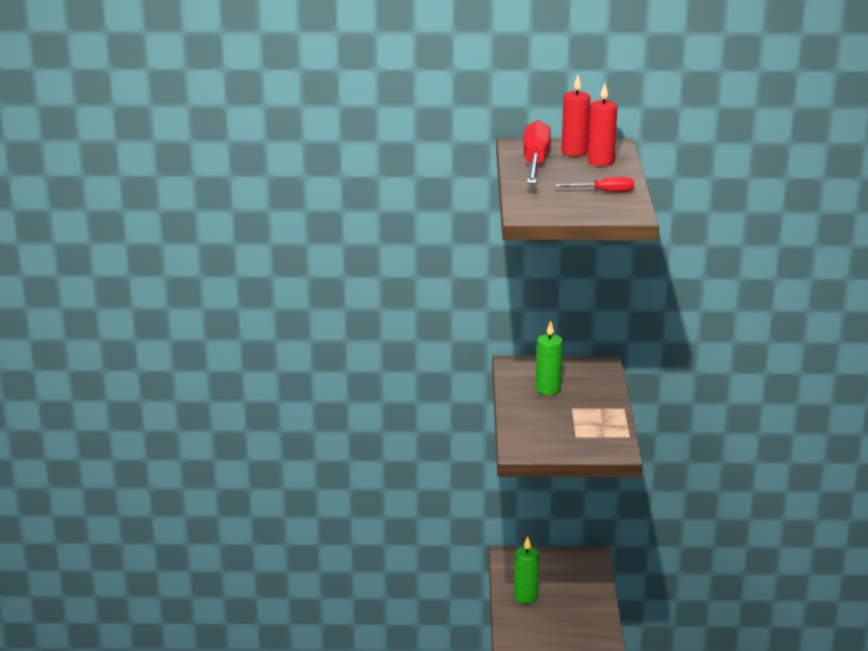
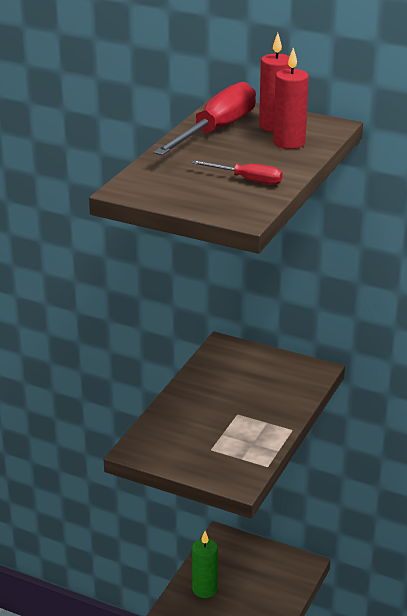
camera: 25 degrees right, 5 degrees up
green candle [536,320,563,395] -> none

